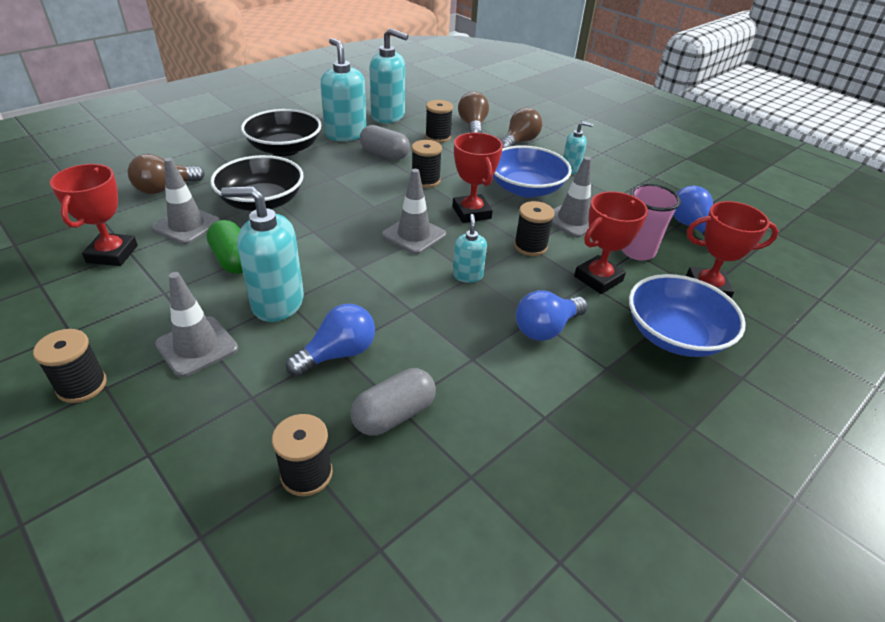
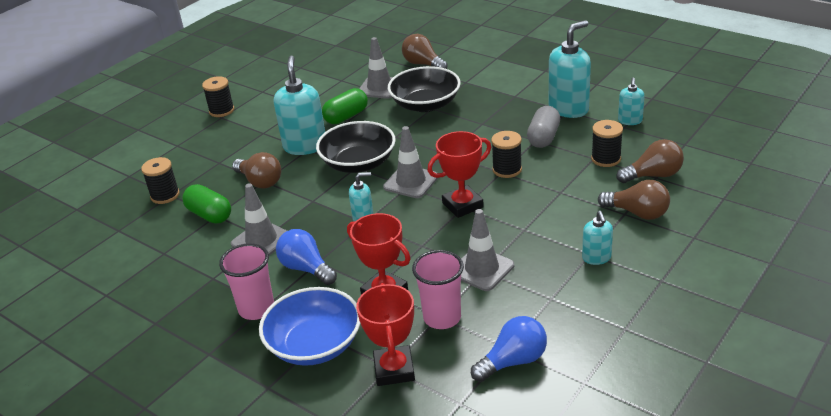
camera: 85 degrees right, 5 degrees down
red trophy [50,164,138,266] -> none
grey traffic cone [155,272,238,377] -> grey traffic cone moved to [231,183,287,256]
black bowl [241,109,321,156] -> black bowl moved to [316,121,396,173]
blue light bulb [286,304,375,376] -> brown light bulb [232,152,281,189]
grey capsule [350,368,436,436] -> green capsule [182,184,231,224]
turquoise soap dispenser [370,28,408,123] -> turquoise soap dispenser [618,77,645,125], size x0.53
blue bowl [493,146,572,197] -> none
black spool [514,201,555,256] -> none
none -> pink cup [219,243,274,320]

